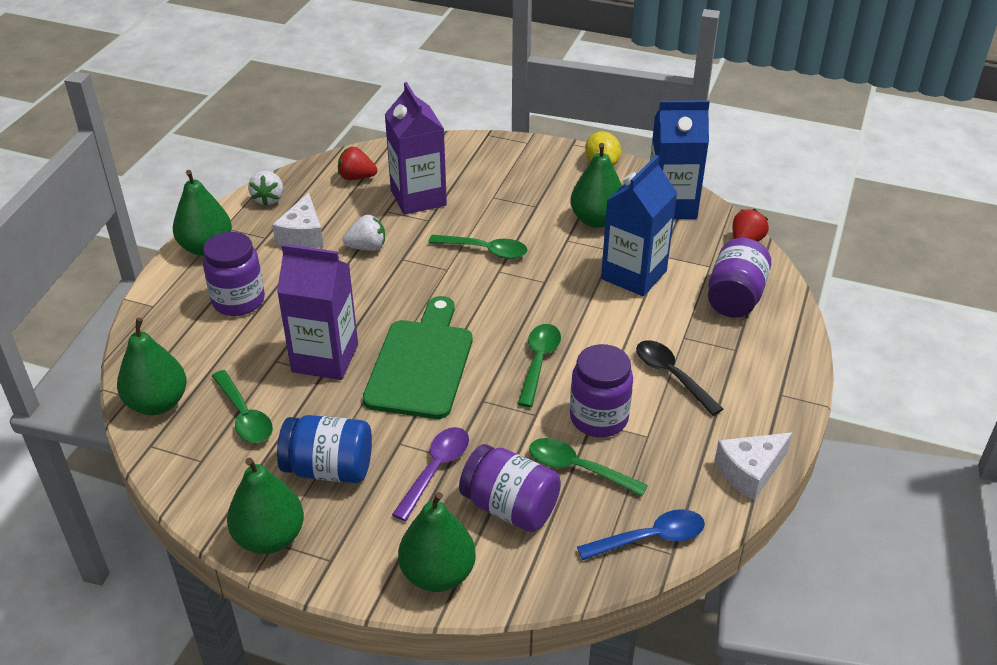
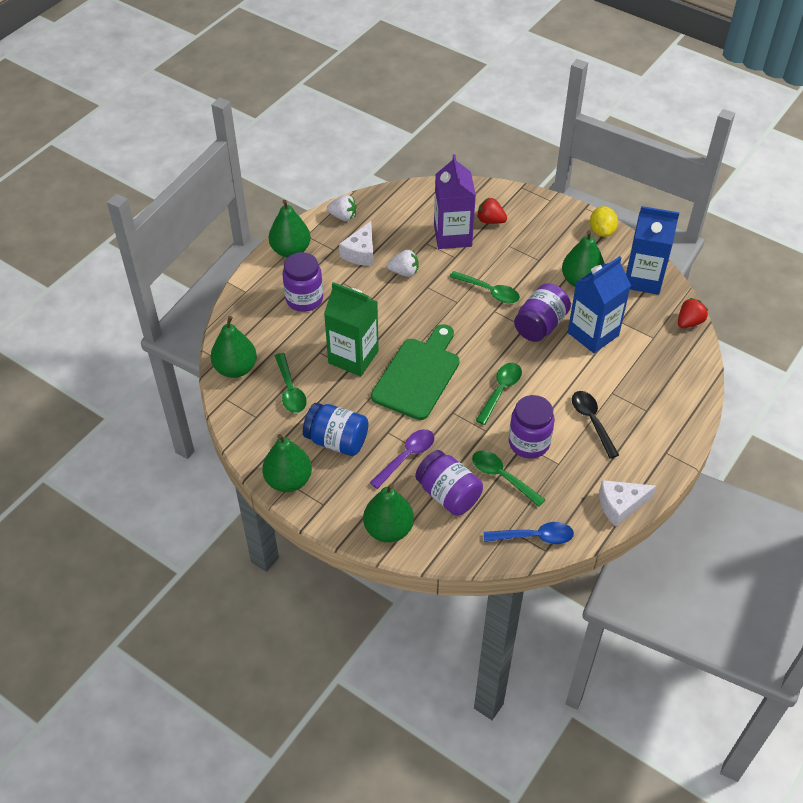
camera: 15 degrees right, 10 degrees up
white strawberry [248,171,284,206] -> white strawberry turned 90 degrees counterclockwise [327,195,357,221]
purple carton [277,244,358,380] -> green carton [324,282,379,376]
red strawberry [338,147,377,180] -> red strawberry moved to [477,198,507,224]
purple jar [708,238,771,318] -> purple jar moved to [514,283,571,342]

